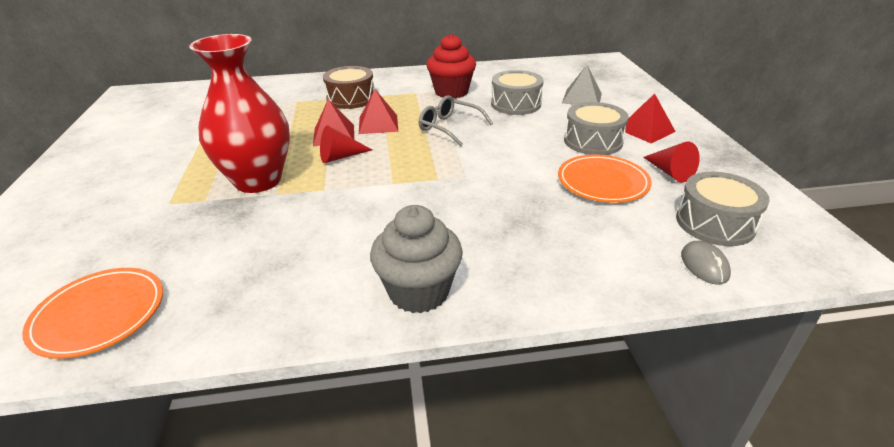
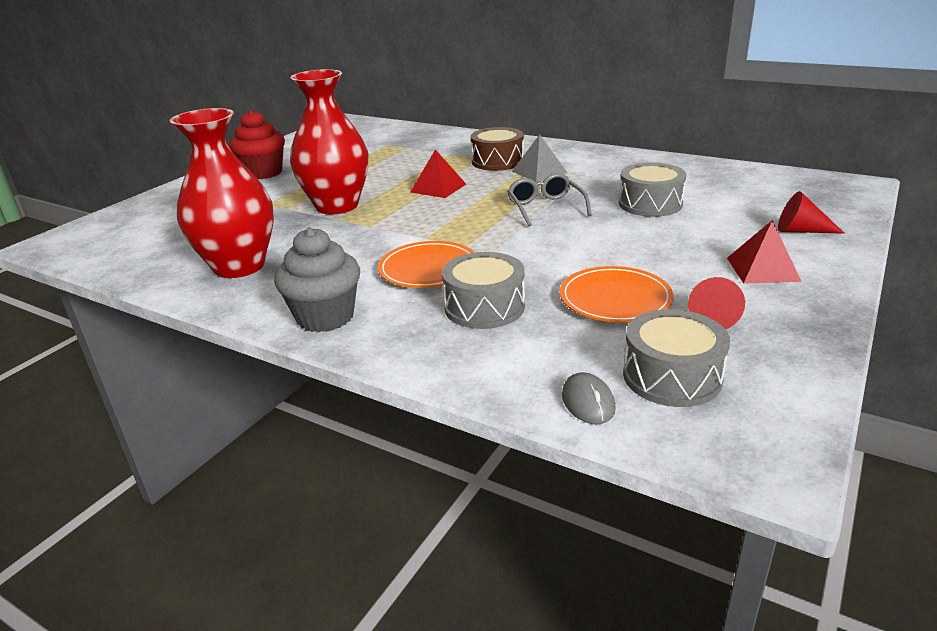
camera: 40 degrees right, 5 degrees down
orange plate [22,268,163,358] -> orange plate moved to [378,241,475,288]
red cone [320,125,372,163] -> red cone moved to [778,191,845,234]
red pyramid [359,89,398,134] -> none
red cupcake [426,34,476,98] -> red cupcake moved to [230,110,285,179]
grey pyramid [562,65,602,105] -> grey pyramid moved to [512,134,568,182]
grey drum [564,102,629,155] -> grey drum moved to [442,252,525,329]
grey mouse [681,241,731,285] -> grey mouse turned 45 degrees counterclockwise [562,372,616,424]
none -> red vase [170,108,274,278]

